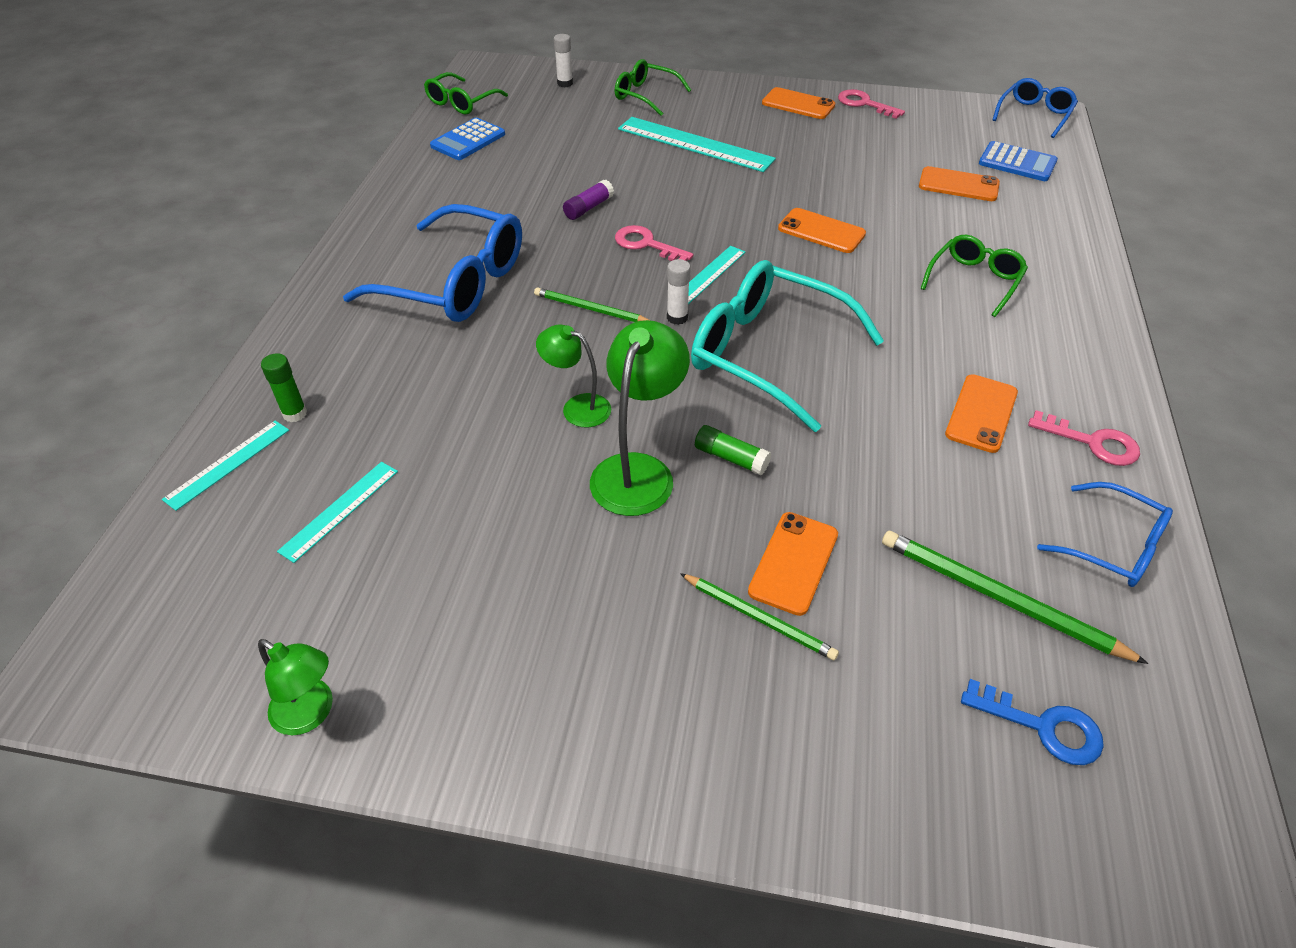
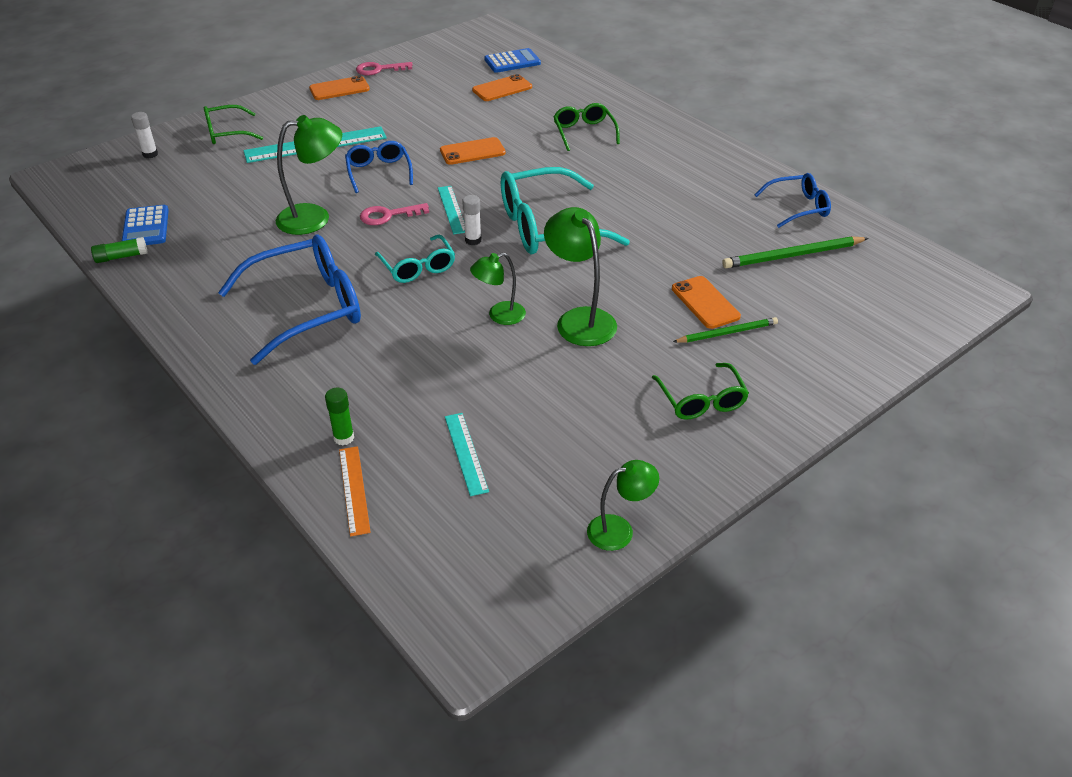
camera: 50 degrees left, 5 degrees down
turquoise ruler [162,420,289,511] -> orange ruler [339,446,371,537]
green glasses [424,72,508,115] -> green glasses moved to [652,363,749,420]
green pencil [534,287,651,322] -> turquoise glasses [375,235,455,283]
purple glue stick [563,180,614,220] -> green lamp [276,115,342,235]
green glue stick [695,425,771,475] -> green glue stick moved to [91,237,148,263]
orange phone [945,374,1018,453] -> none
blue key [961,679,1104,765] -> none
blue glasses [992,78,1078,138] -> blue glasses moved to [345,141,413,193]
pink key [1028,410,1140,466] -> none

